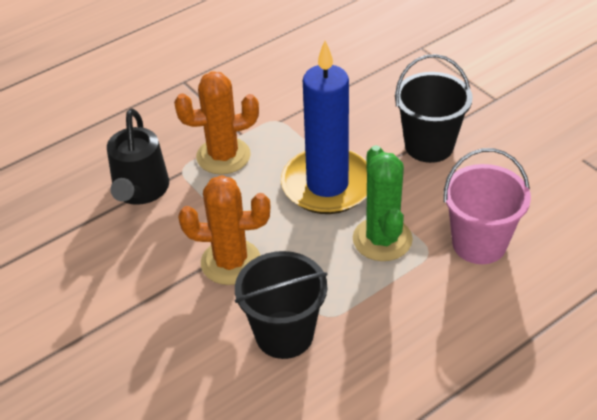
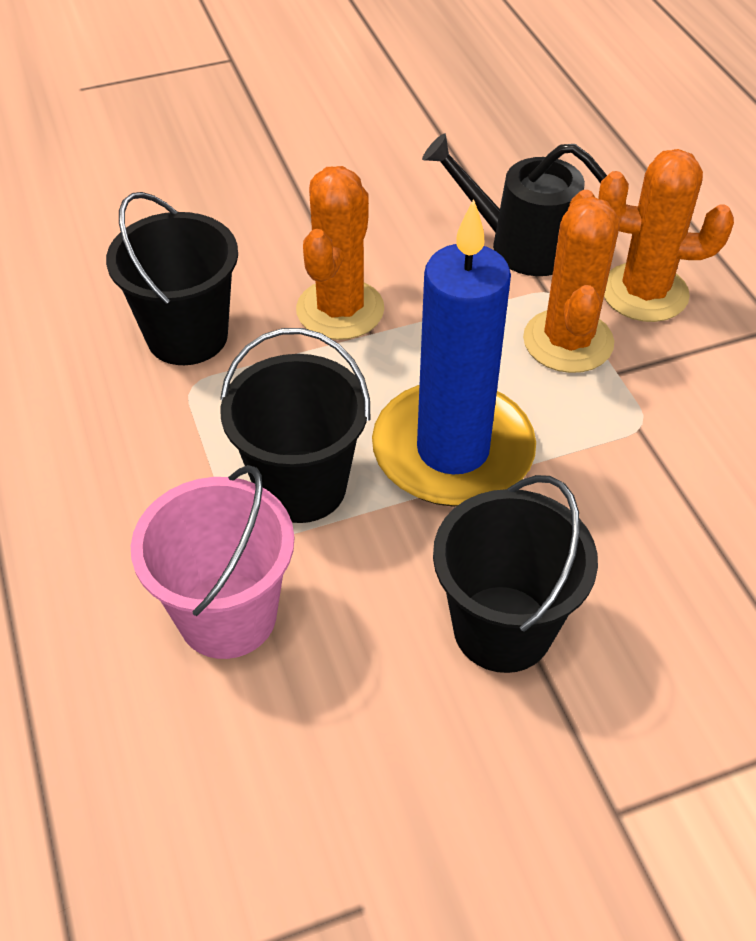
camera: 105 degrees right, 5 degrees up
green cactus [353,145,413,261] -> black bucket [220,328,370,523]
none -> orange cactus [598,149,734,322]

